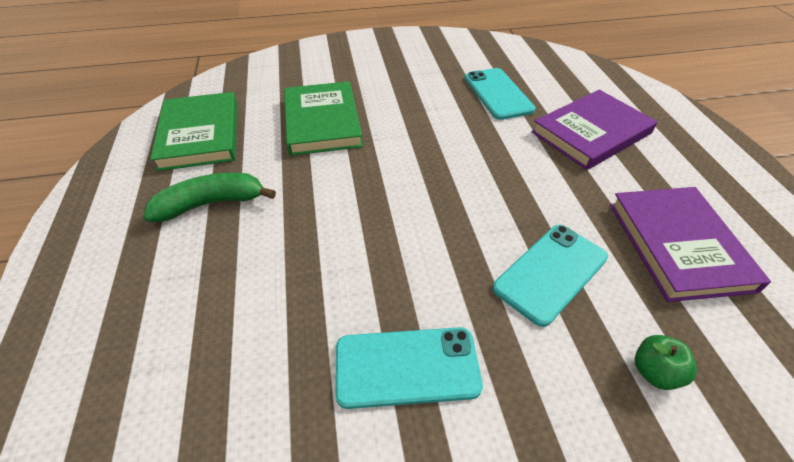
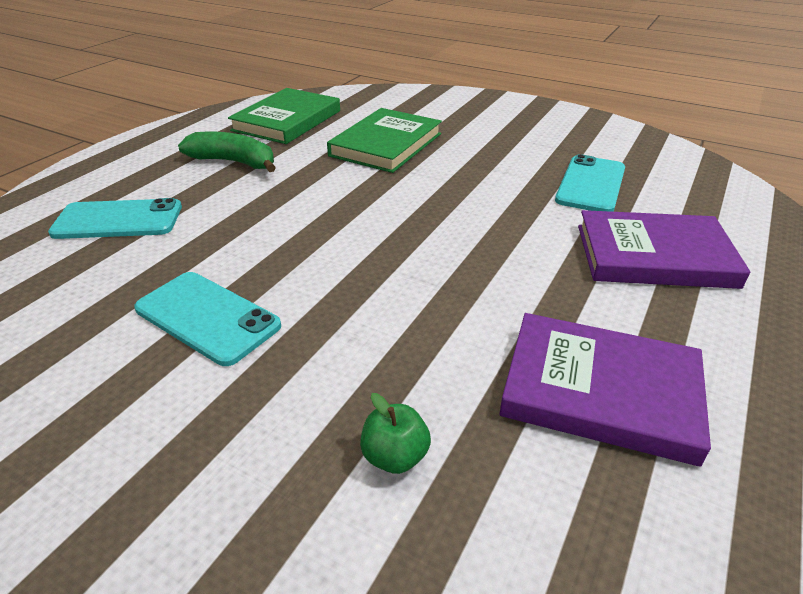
camera: 40 degrees right, 10 degrees down
turquoise phone [493,225,608,327] -> turquoise phone moved to [48,198,182,239]
purple book [610,187,771,302] -> purple book turned 75 degrees clockwise [499,313,711,467]

